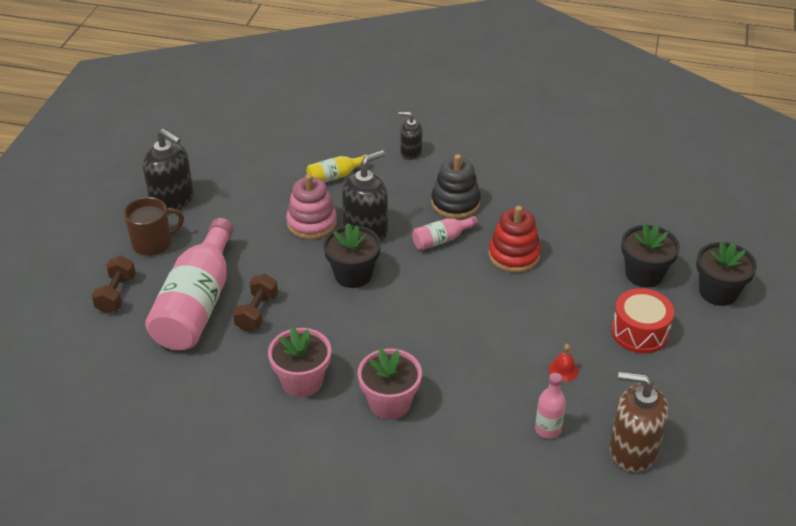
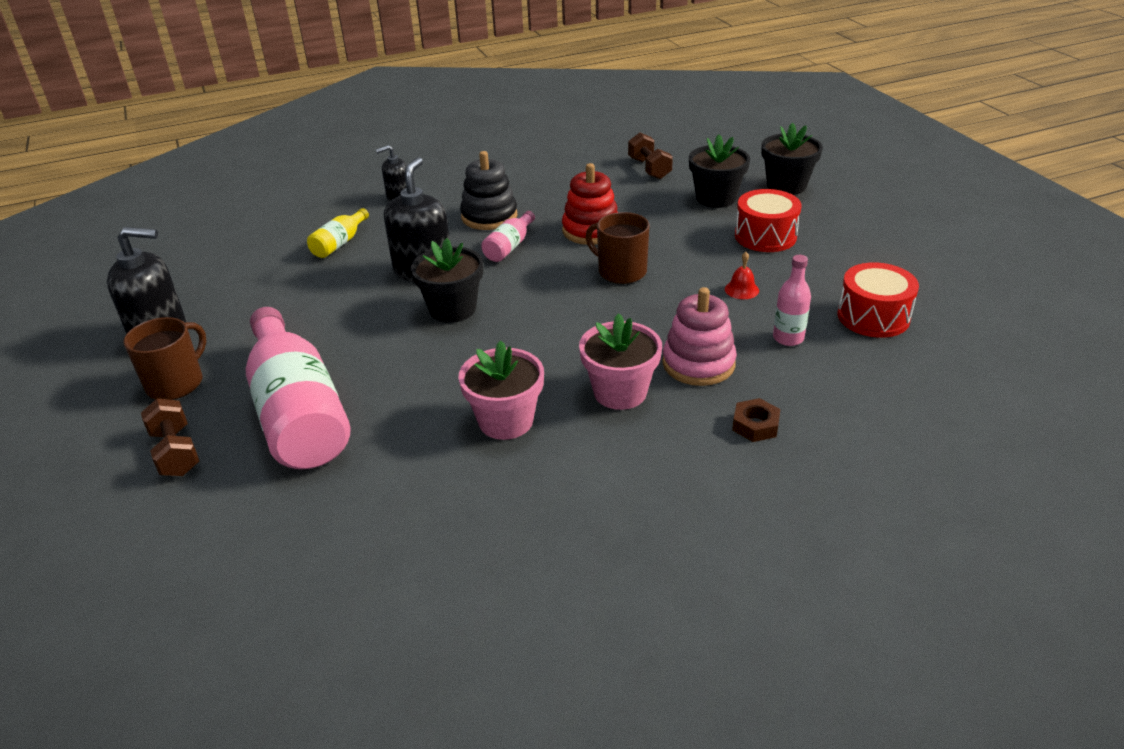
camera: 35 degrees left, 5 degrees down
brown dumbbell [233,274,278,332] -> brown dumbbell moved to [628,132,673,179]
pink stacking toy [286,174,337,240] -> pink stacking toy moved to [662,287,737,386]
brown soap dispenser [609,372,668,473] -> red drum [837,263,919,338]
none -> brown mug [586,212,649,284]
none -> brown nut [732,398,781,442]

